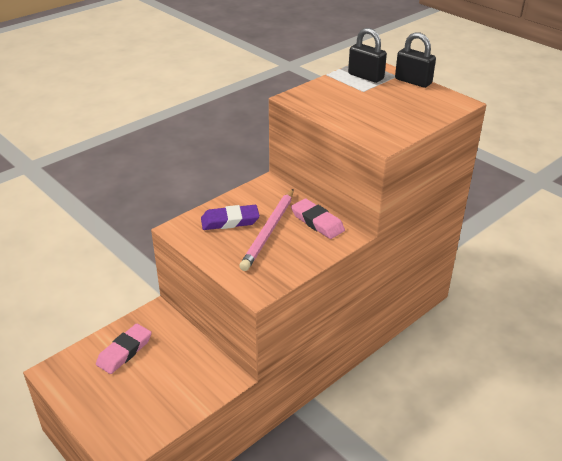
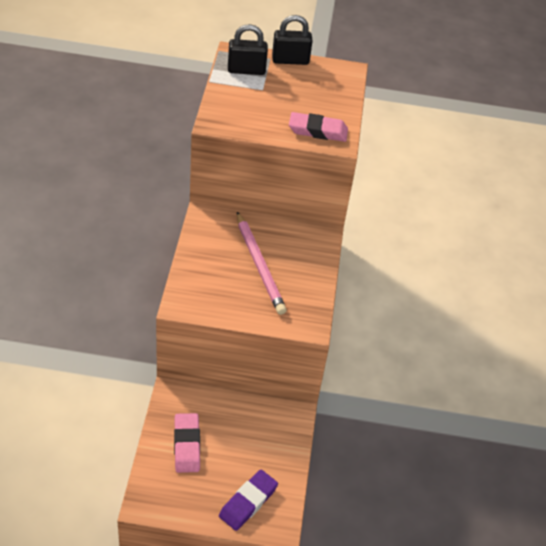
camera: 45 degrees left, 10 degrees up
purple eraser [201,205,260,230] -> purple eraser moved to [219,470,278,531]
pink eraser [291,199,345,239] -> pink eraser moved to [289,112,348,142]

